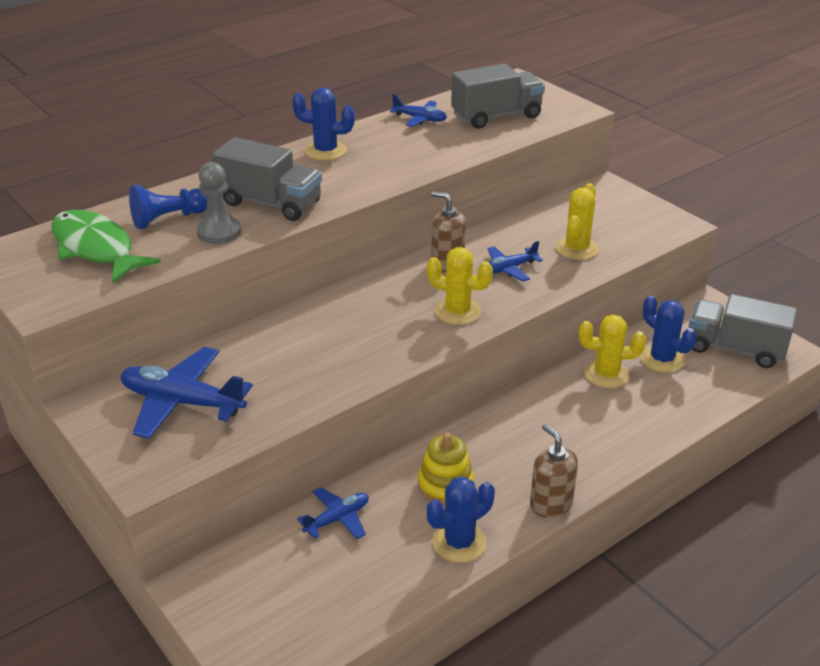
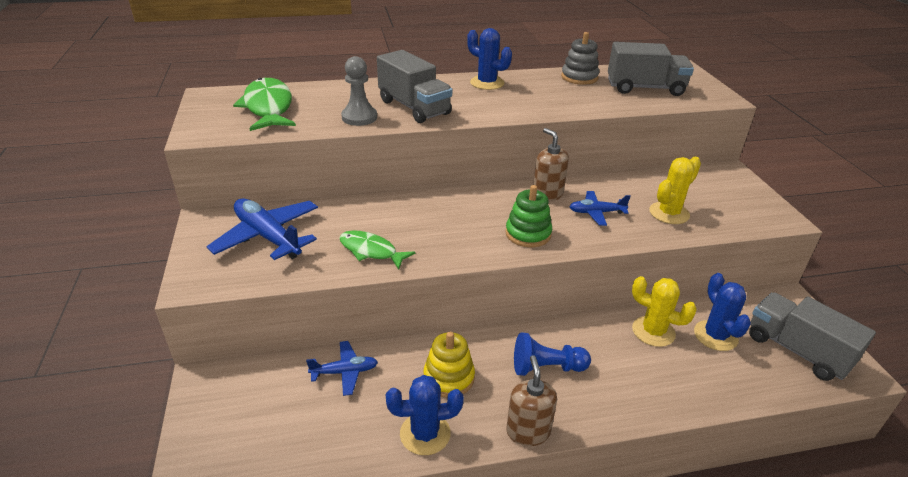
camera: 25 degrees right, 0 degrees up
blue pawn [129,185,207,229] -> blue pawn moved to [514,332,591,376]
blue plane [390,94,447,127] -> grey stacking toy [561,32,599,85]
yellow cactus [427,247,493,325] -> green stacking toy [505,185,552,247]
none -> green fish [339,230,415,269]

